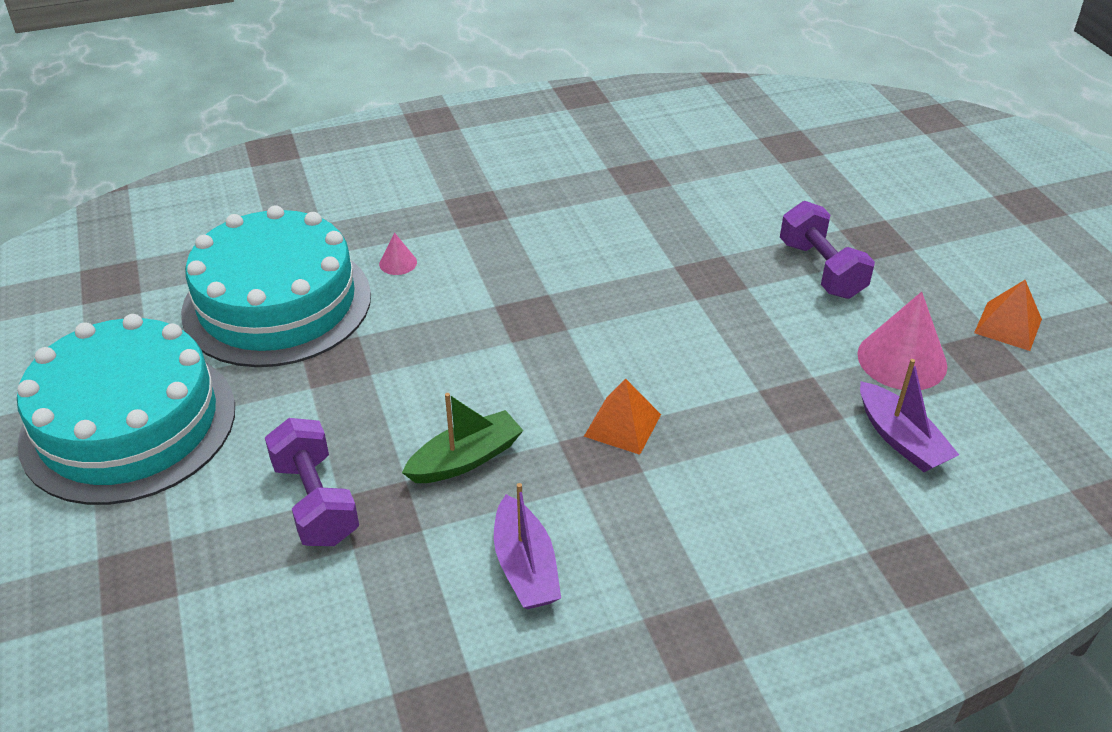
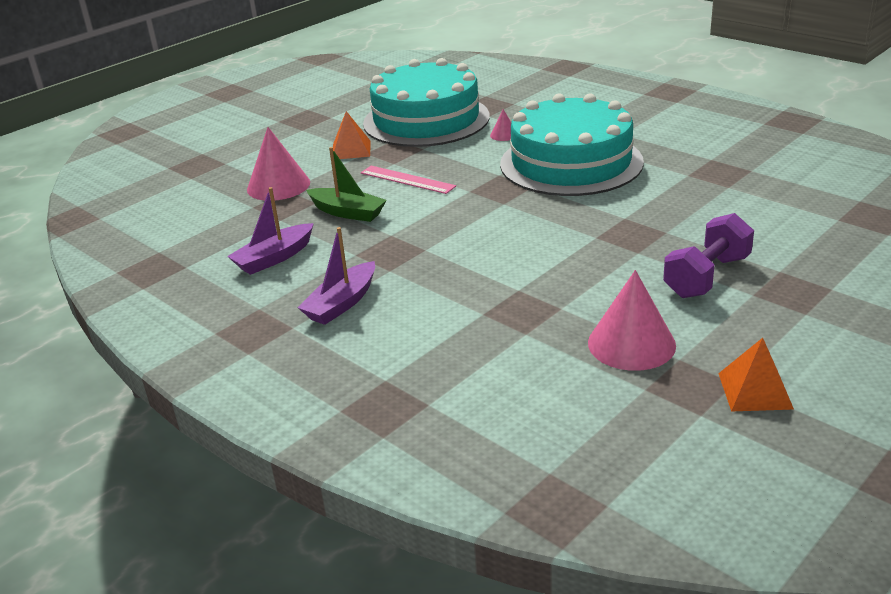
camera: 65 degrees right, 10 degrees down
turquoise cake [17,314,235,505] -> turquoise cake moved to [500,93,644,196]
purple dumbbell [265,418,359,546] -> pink cone [247,127,310,201]
orange pyramid [584,378,661,455] -> orange pyramid moved to [333,111,370,159]
purple boat [860,359,959,472] -> purple boat moved to [298,227,375,325]
none -> pink ruler [361,166,456,194]

